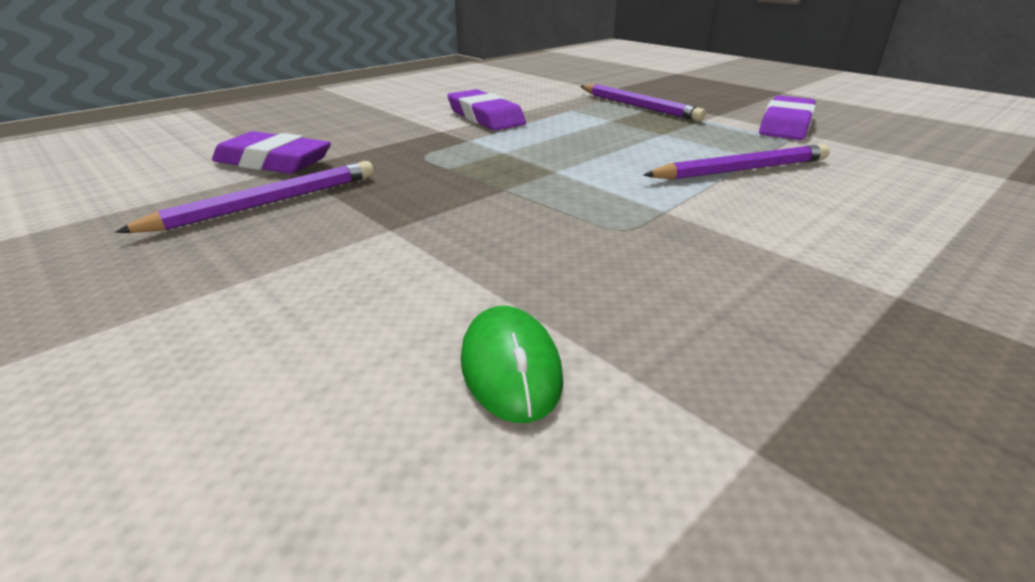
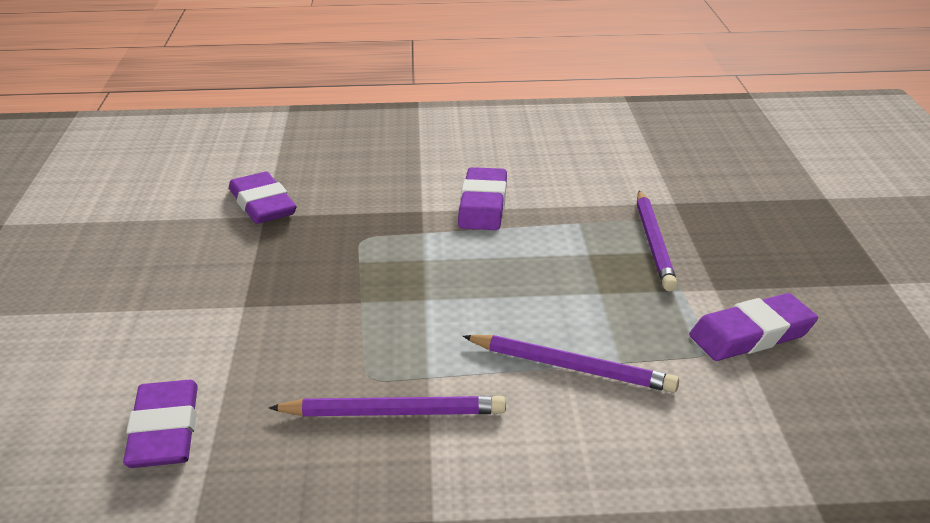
camera: 40 degrees right, 0 degrees up
purple pencil [115,161,374,233] -> purple pencil moved to [269,396,506,416]
green mouse [461,306,563,423] -> purple eraser [123,380,198,468]

